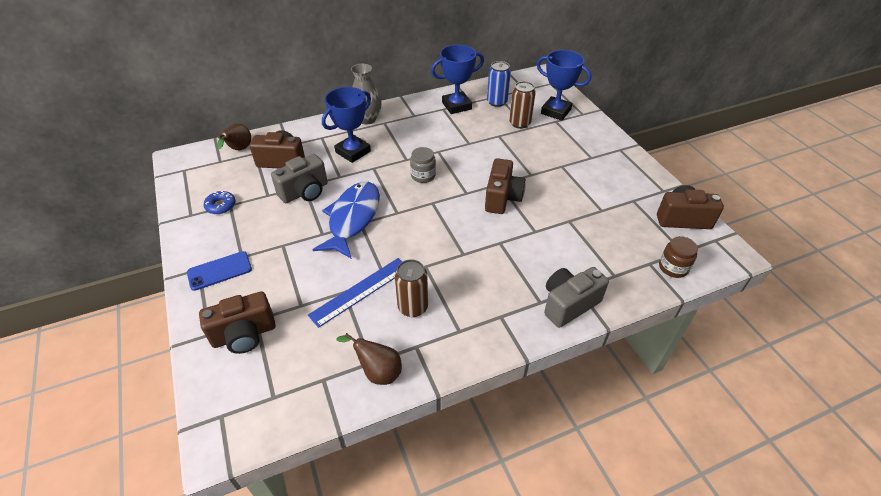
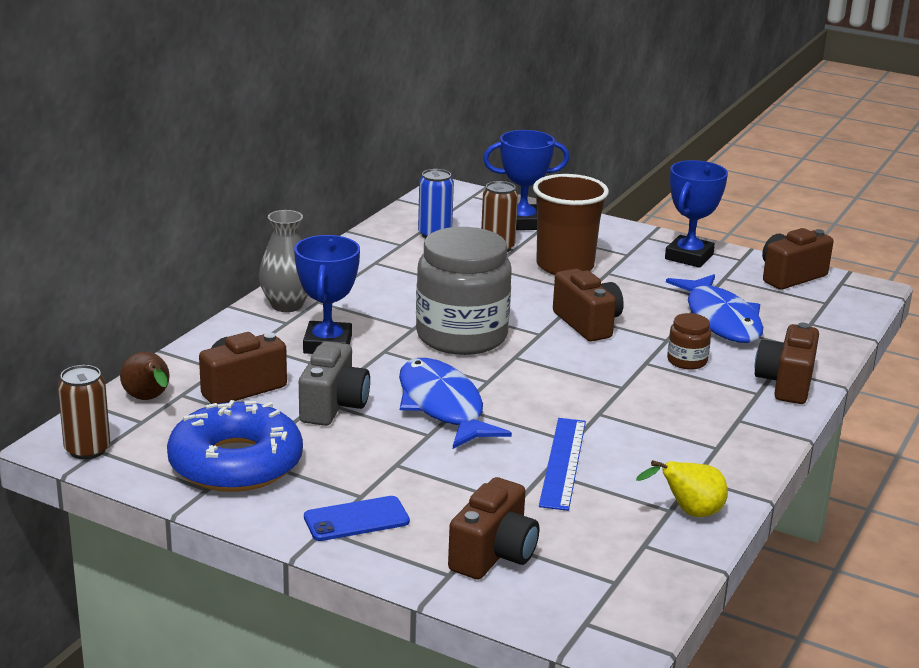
camera: 40 degrees left, 20 degrees down
blue phone [187,251,252,291] -> blue phone turned 45 degrees clockwise [304,496,410,541]
blue donut [204,191,235,214] -> blue donut [167,400,303,492], size x2.49
brown pear [336,333,402,385] -> yellow pear [636,460,728,517]
brown can [395,259,428,317] -> brown can moved to [58,365,110,459]
grey jar [410,147,436,183] -> grey jar [416,227,512,355], size x2.31
blue trophy [431,45,484,114] -> blue trophy moved to [665,160,728,268]
grey camera [544,267,609,328] -> brown camera [755,323,819,404]
brown jar [659,236,698,278] -> brown jar moved to [667,313,711,370]
none -> brown cup [533,174,609,275]
none -> blue fish [666,274,763,343]

